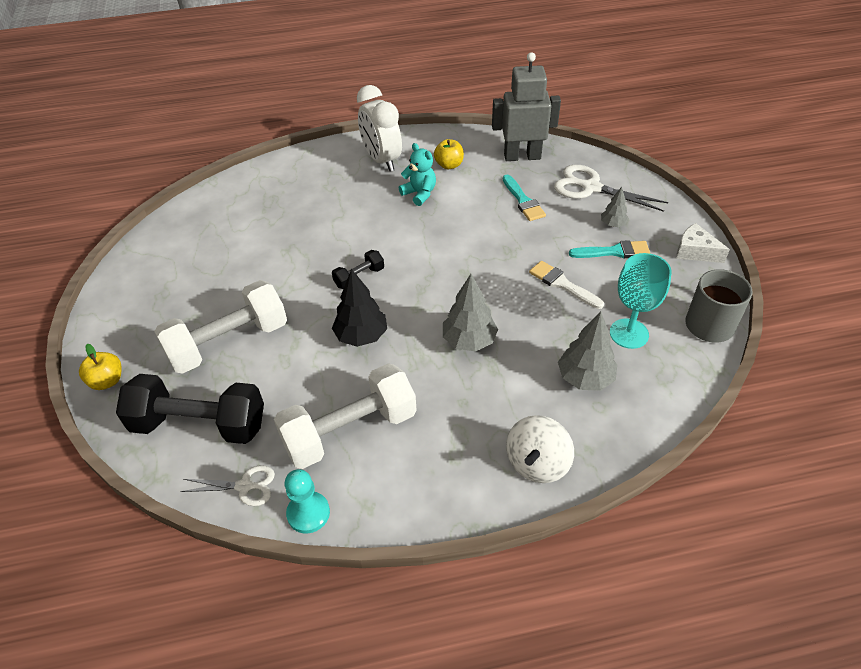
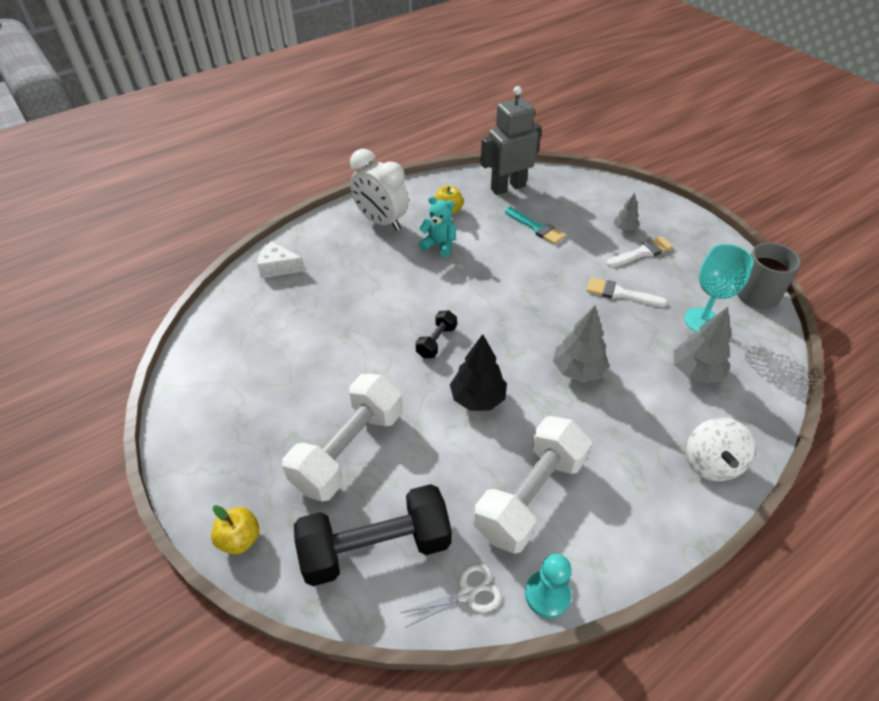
camera: 25 degrees left, 0 degrees up
white scissors [554,165,668,212] -> none
turquoise brush [569,240,651,258] -> white brush [606,236,673,267]
white cheese [676,223,730,263] -> white cheese moved to [257,241,305,278]

